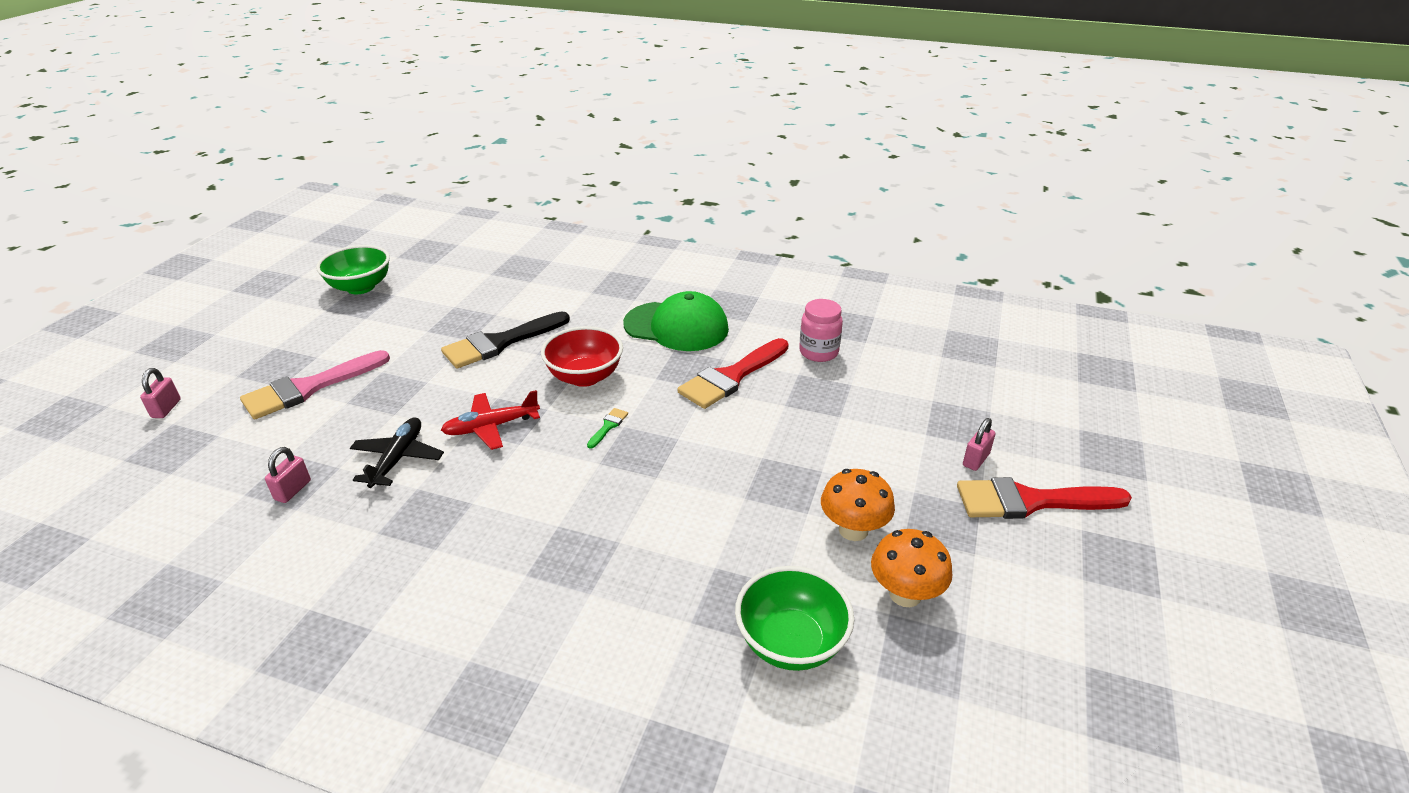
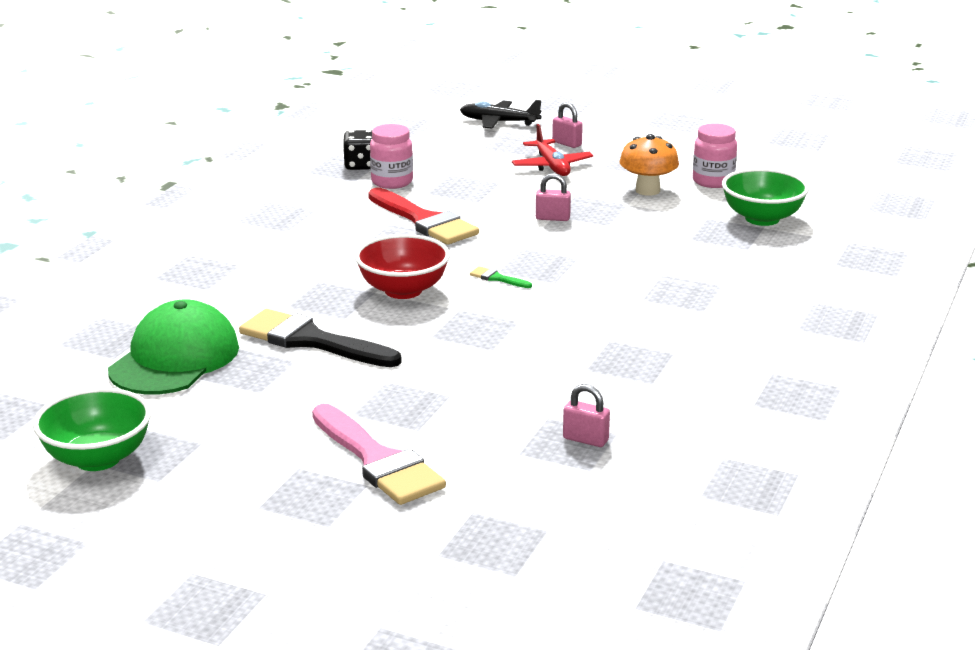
camera: 85 degrees left, 10 degrees down
pink padlock [140,368,181,418] -> pink padlock moved to [536,173,571,221]
black plane [350,417,444,488] -> black plane moved to [460,100,542,129]
black brush [441,311,570,368] -> black brush turned 150 degrees clockwise [239,309,402,367]
red plane [441,390,540,450] -> red plane moved to [512,124,593,176]
green cap [623,291,729,351] -> green cap moved to [108,300,239,394]
orange mushroom [871,529,953,607] -> pink jar [693,123,737,188]
red brush [957,477,1132,519] -> none
none -> black dice [343,130,372,170]

